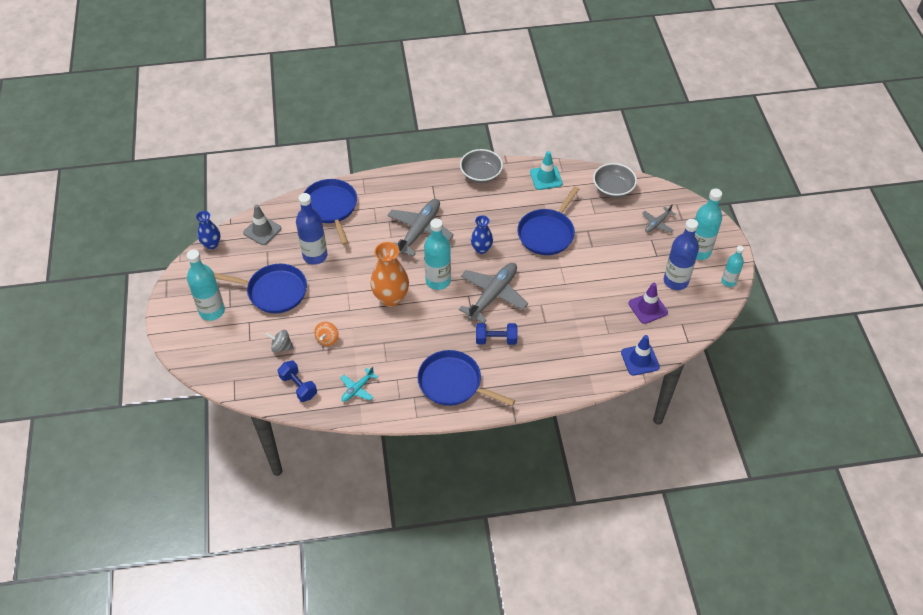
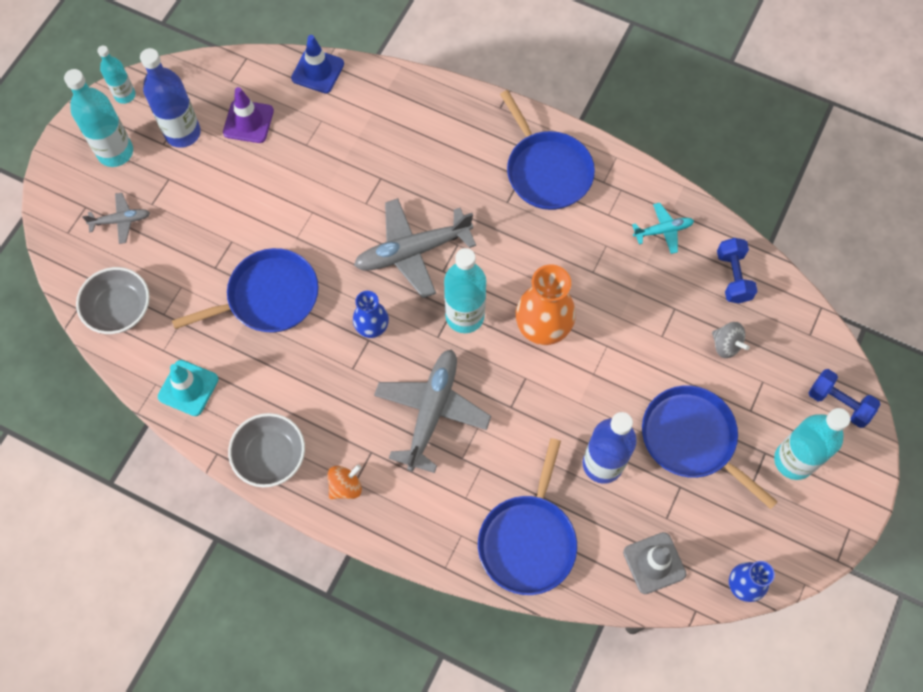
camera: 145 degrees left, 15 degrees up
orange spinning top [314,322,339,346] -> orange spinning top moved to [327,465,362,499]
grey plane [387,199,454,257] -> grey plane turned 135 degrees clockwise [374,349,491,473]
blue dumbbell [476,323,517,345] -> blue dumbbell moved to [809,369,880,428]

